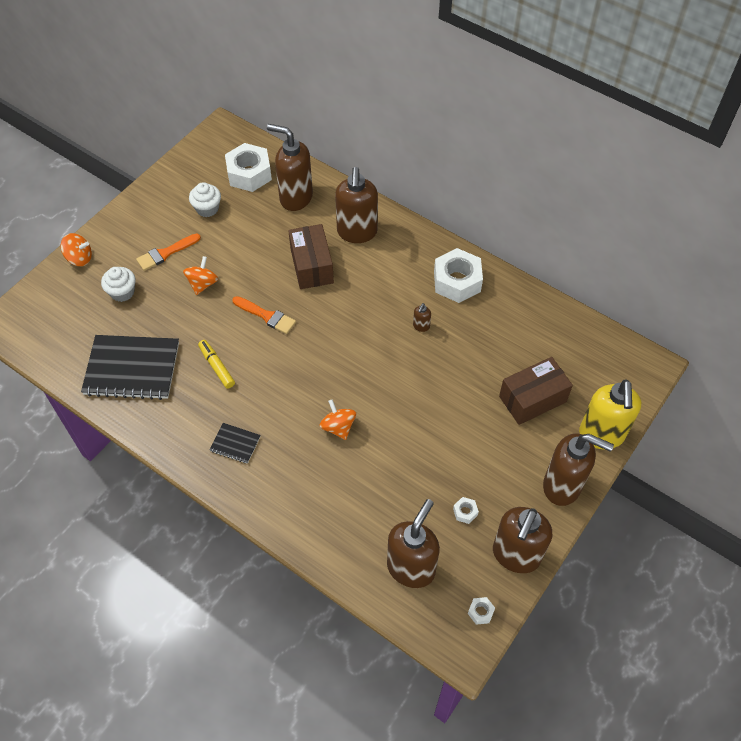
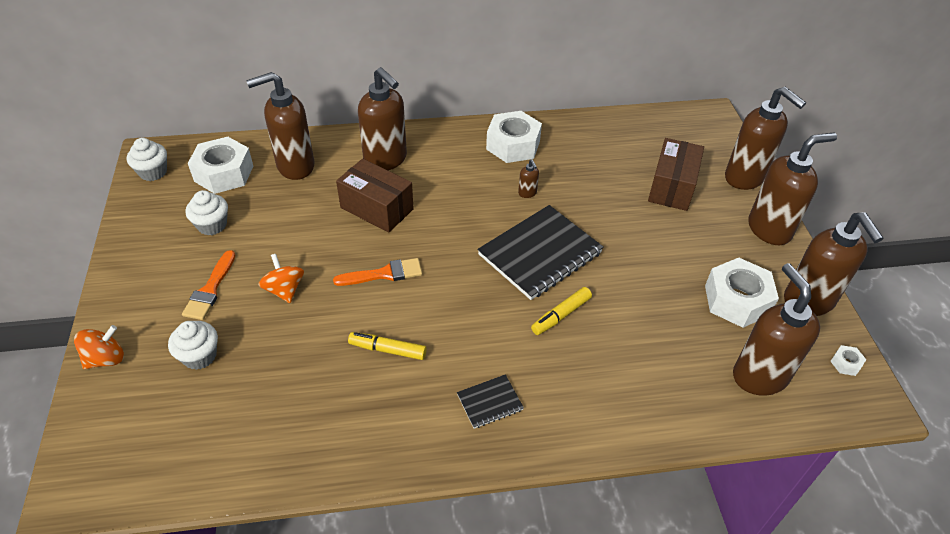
camera: 45 degrees left, 10 degrees down
black notebook [81,335,179,400] -> black notebook moved to [477,205,604,300]
orange spinning top [320,399,356,440] -> yellow marker [531,287,592,335]
white nut [453,497,479,524] -> white nut [705,258,779,328], size x2.40
yellow soap dispenser [579,379,641,449] -> brown soap dispenser [725,87,806,190]
none -> white cupcake [127,138,167,181]

